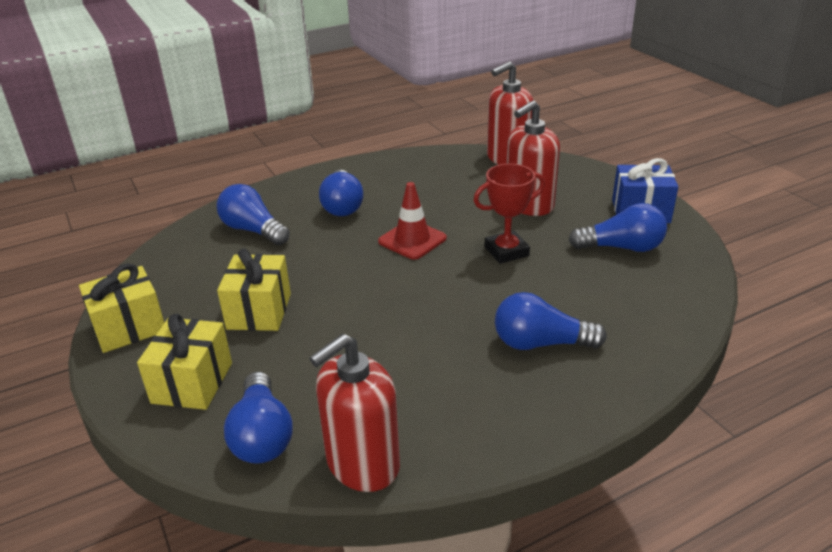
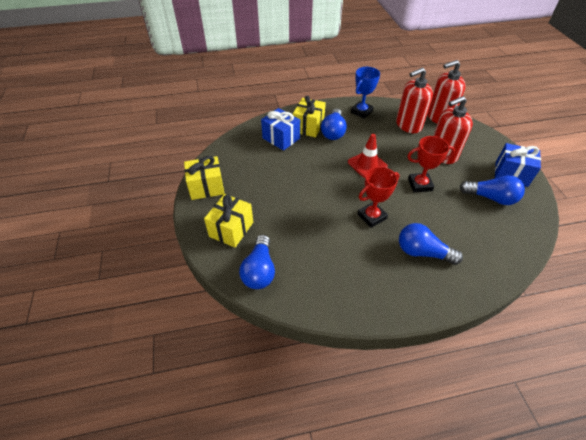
camera: 15 degrees right, 15 degrees up
blue light bulb [217,184,290,245] -> blue gift [261,108,300,151]
yellow gift [217,248,291,331] -> yellow gift moved to [293,96,326,138]
red soap dispenser [309,334,400,492] -> red soap dispenser moved to [396,67,433,133]
none -> blue trophy [351,67,380,119]
none -> red trophy [357,167,399,228]

